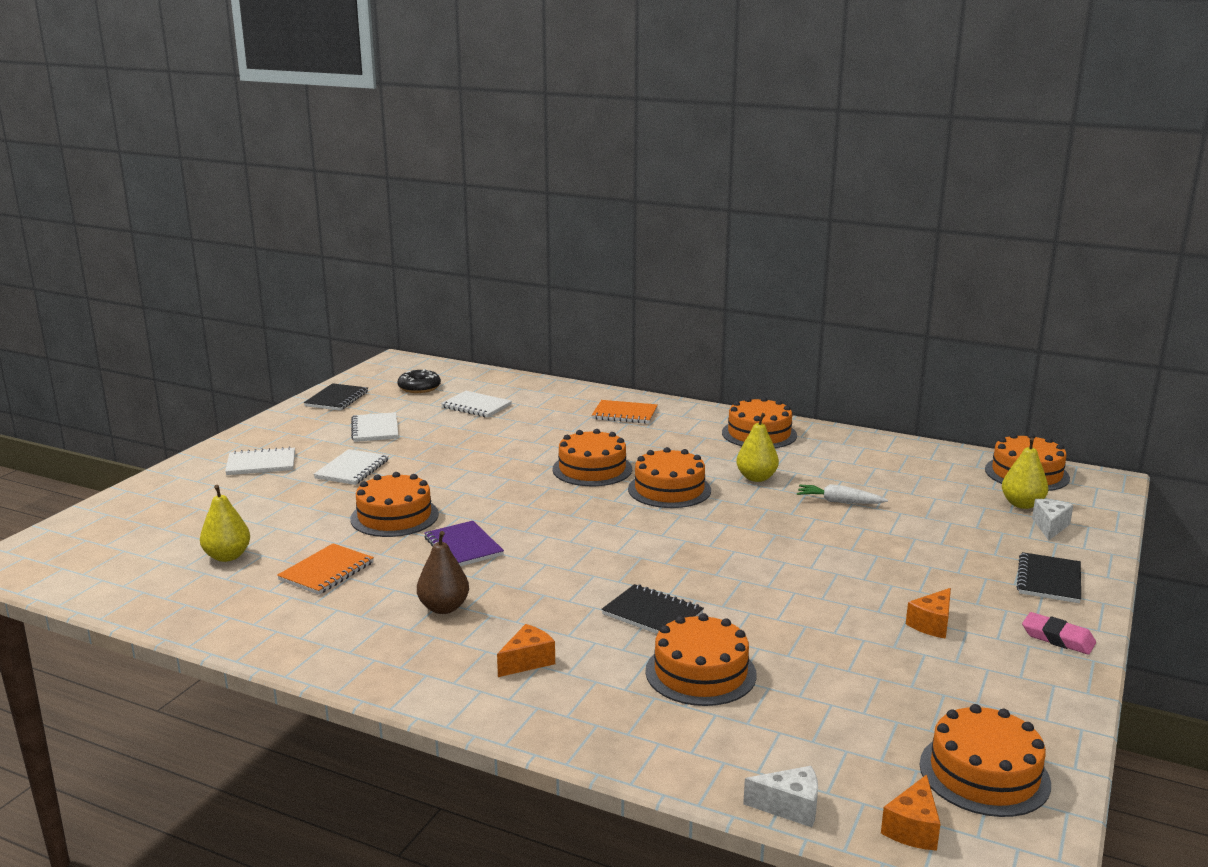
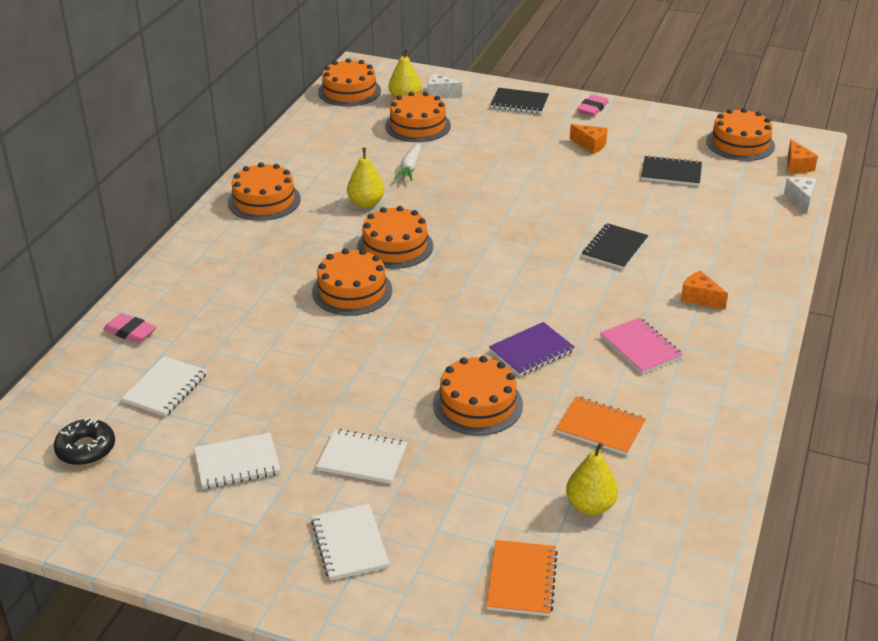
camera: 95 degrees left, 15 degrees up
black notebook [304,383,368,411] -> black notebook moved to [641,155,702,186]
brown pear [417,531,469,614] -> pink notebook [600,317,683,374]
orange notebook [592,400,658,424] -> orange notebook moved to [486,540,558,616]
orange cake [645,613,757,706] -> orange cake moved to [385,92,451,142]
orange cheese [881,774,940,851] -> orange cheese turned 60 degrees clockwise [788,139,818,173]
none -> pink eraser [103,313,157,343]

